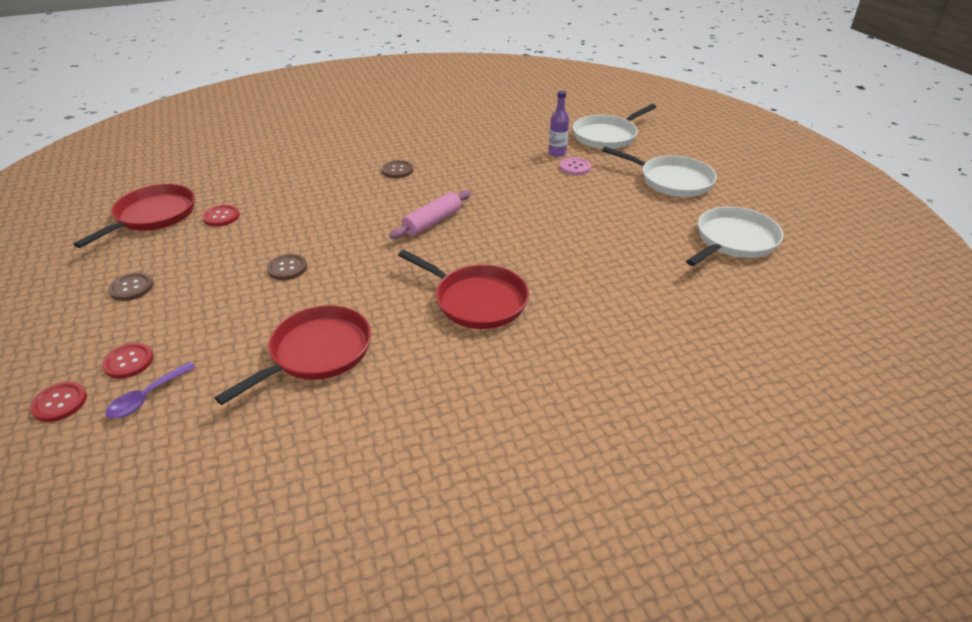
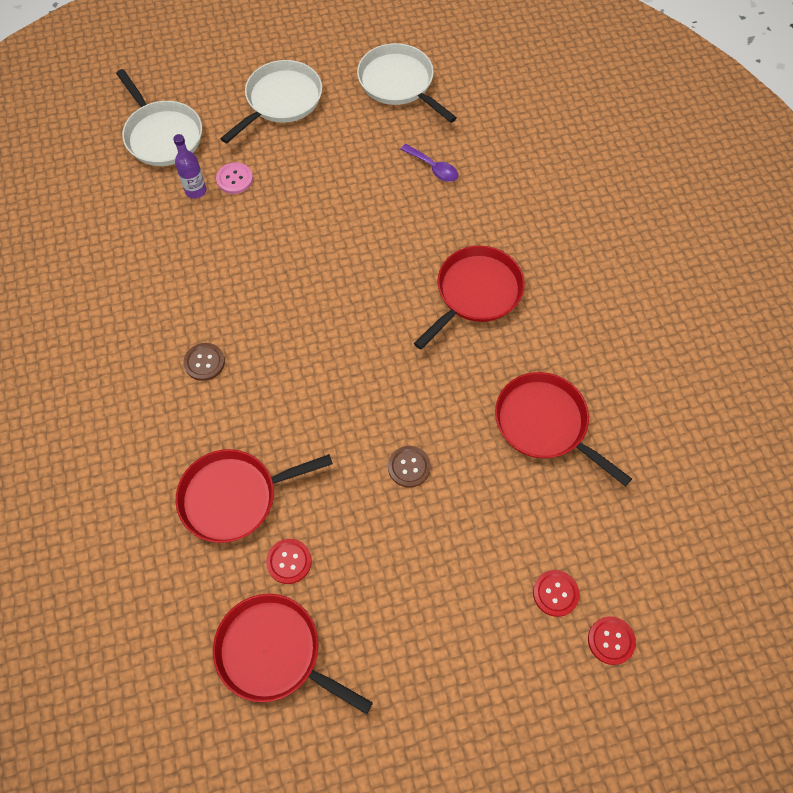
camera: 85 degrees left, 25 degrees up
purple spoon [106,362,196,418] -> purple spoon moved to [400,144,458,182]
brown button [108,273,153,301] -> none
pink rolling pin [389,190,471,239] -> none
none -> red pan [176,449,333,543]

